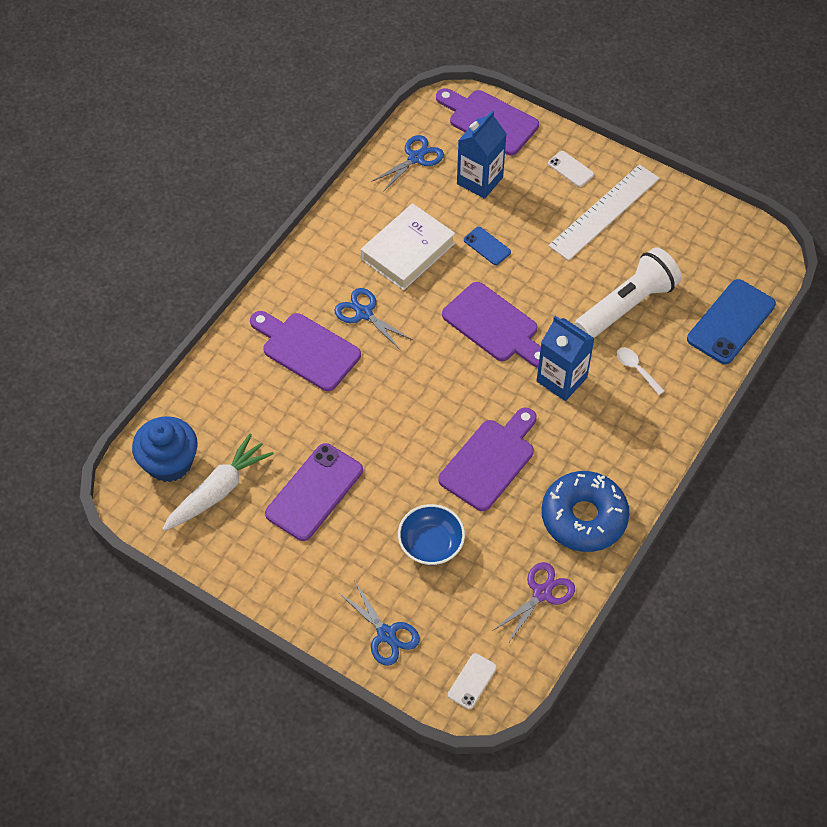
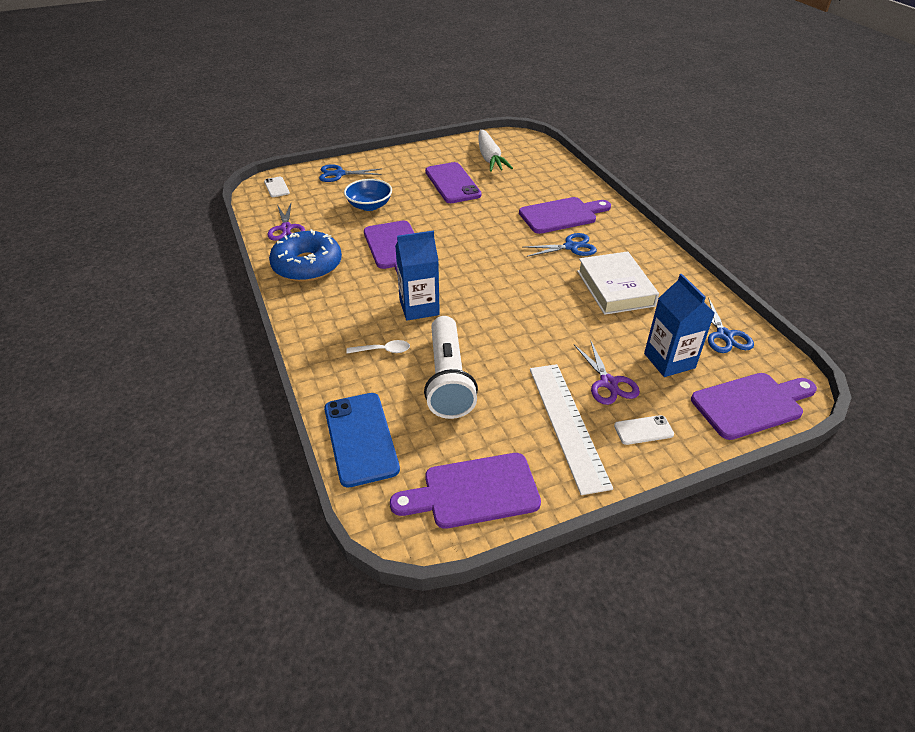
camera: 125 degrees right, 15 degrees down
blue cupcake [132,416,198,482] -> none
purple cutting board [442,282,541,368] -> purple cutting board moved to [390,453,541,529]
blue phone [464,227,511,265] -> none
none -> purple scissors [574,340,640,405]

